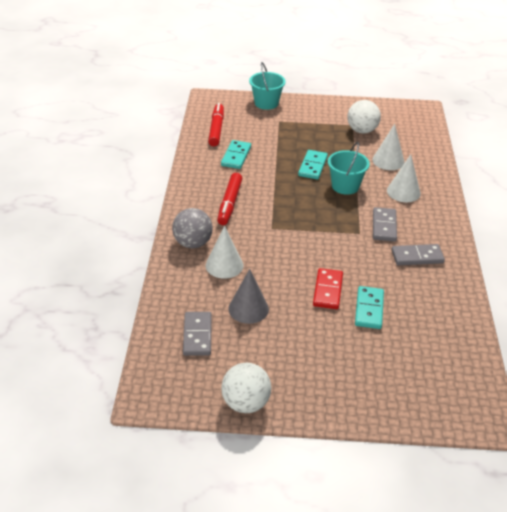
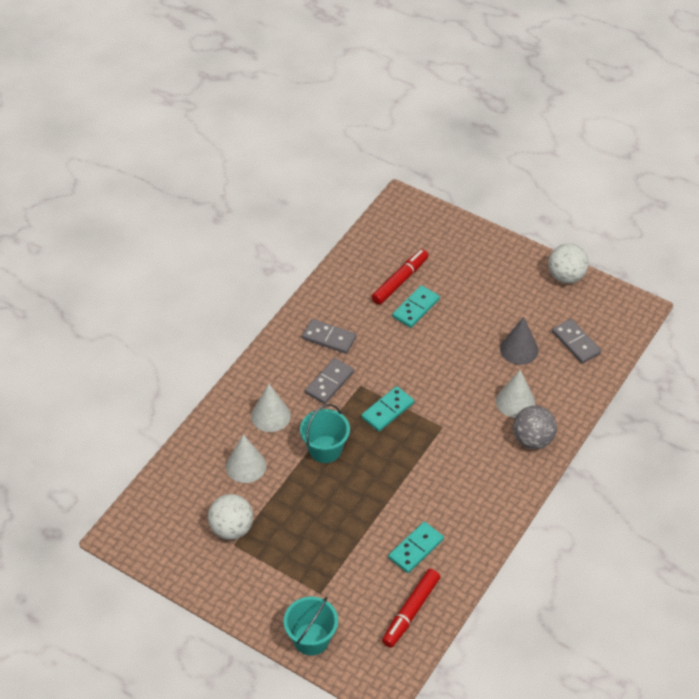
camera: 150 degrees left, 10 degrees up
grey domino [183,312,212,356] -> grey domino turned 60 degrees counterclockwise [552,319,601,363]
red marker [217,173,242,225] -> red marker moved to [371,249,429,305]
turquoise domino [298,150,328,180] -> turquoise domino moved to [361,386,414,432]
red domino [313,268,343,309] -> none

